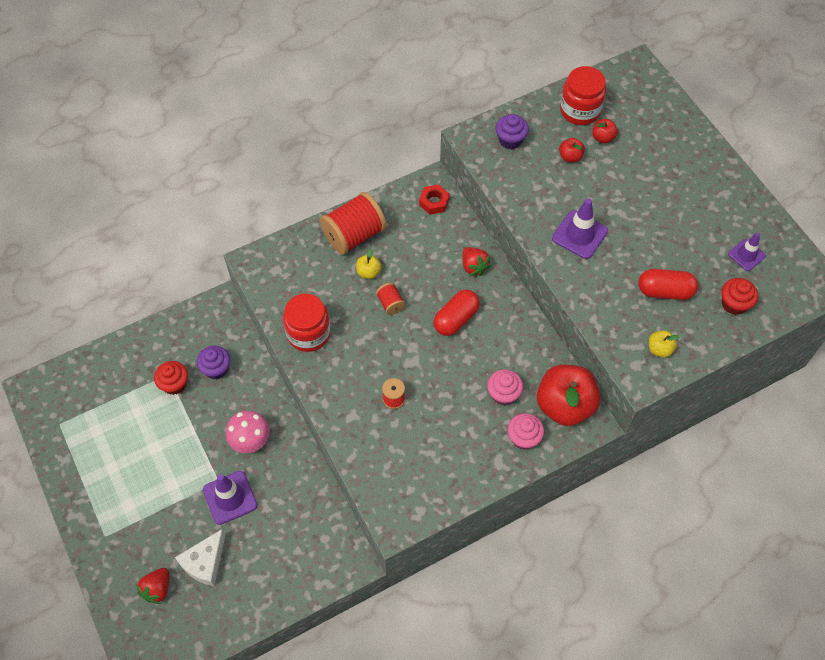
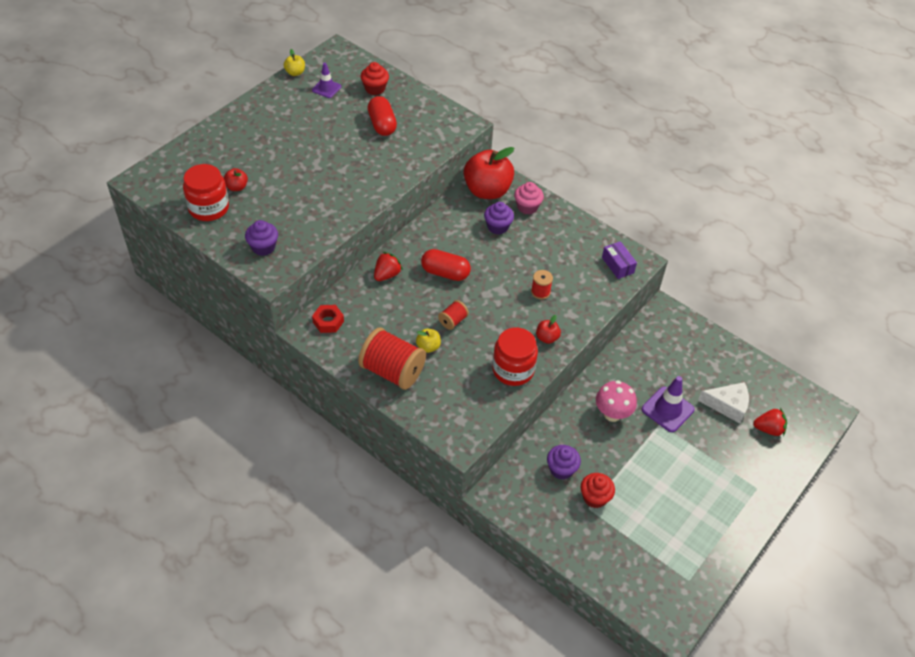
camera: 115 degrees left, 10 degrees down
pink cupcake [487,369,523,405] -> purple cupcake [484,202,514,235]
purple traffic cone [552,198,608,259] -> none
red apple [559,138,585,162] -> red apple moved to [536,315,561,344]
yellow apple [649,330,680,358] -> yellow apple moved to [284,49,305,76]
none -> purple box [602,241,637,279]

